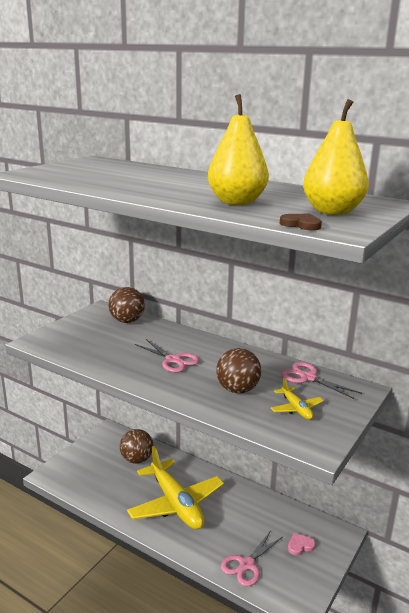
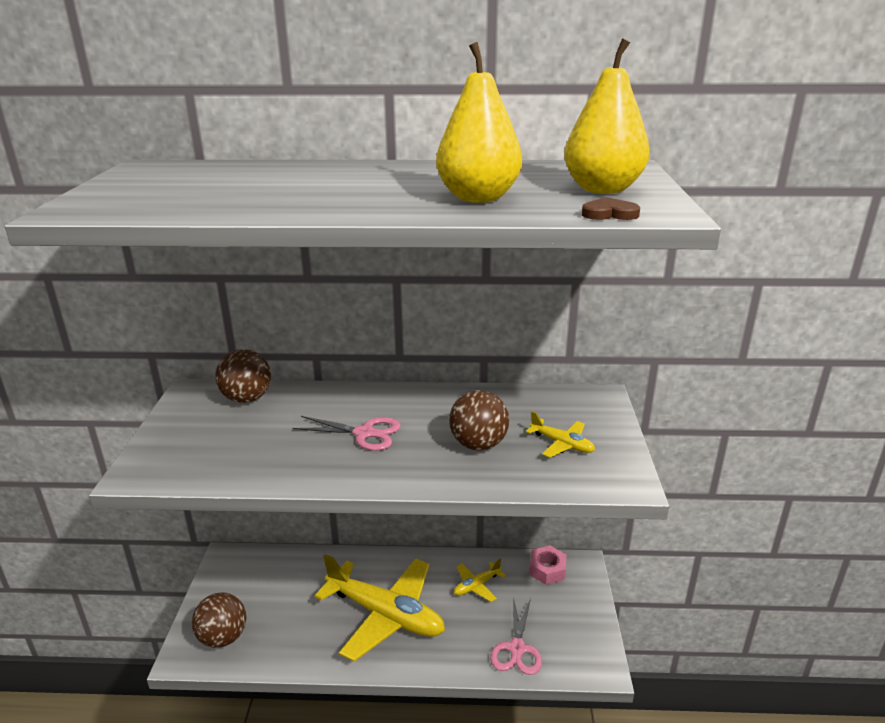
camera: 30 degrees left, 5 degrees up
brown ball [120,429,154,464] -> brown ball moved to [192,592,246,648]
pink scissors [281,362,362,399] -> none
pink heart [288,533,315,556] -> none
none -> yellow plane [454,558,506,602]
none -> pink nut [529,545,567,585]

